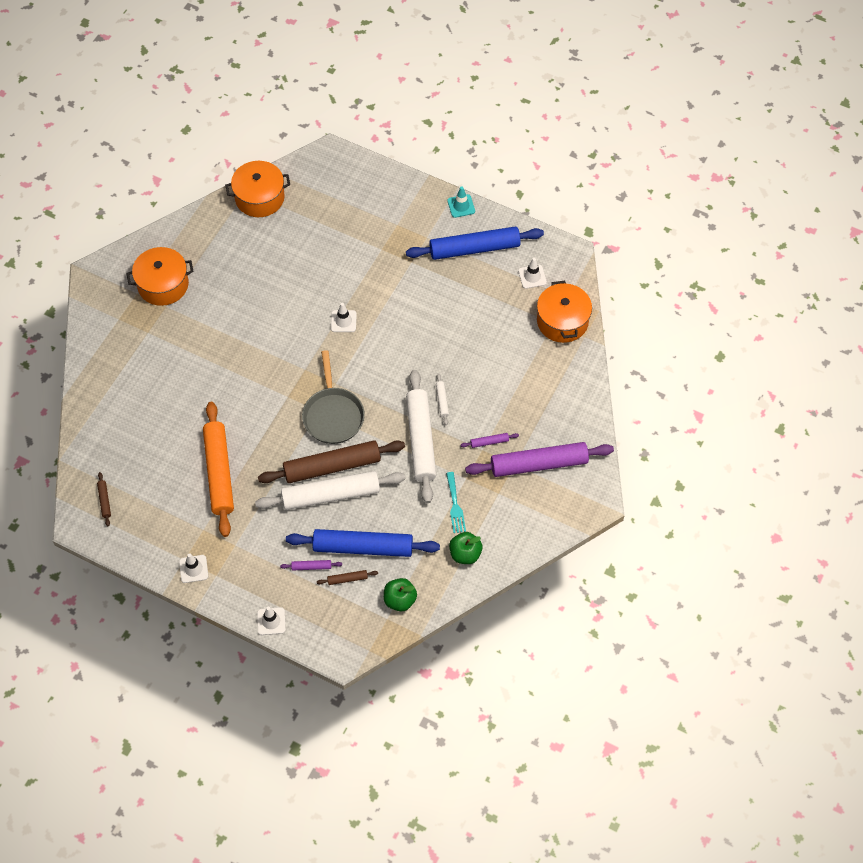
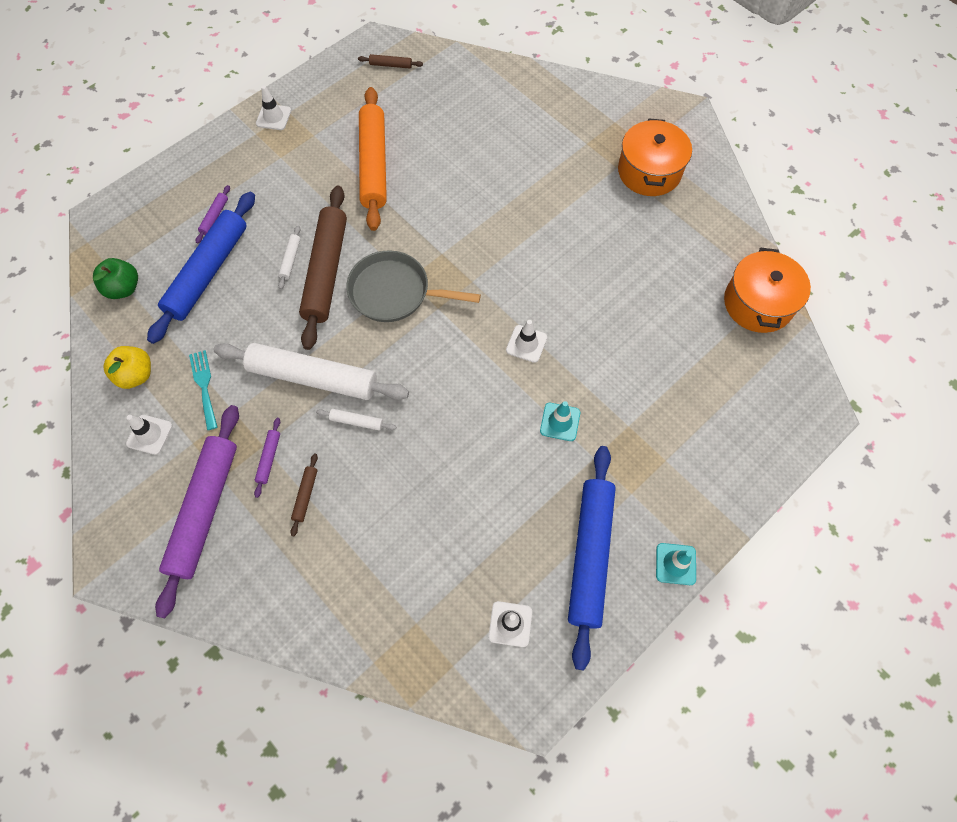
camera: 110 degrees right, 5 degrees up
orange rolling pin [203,402,234,537] -> orange rolling pin turned 75 degrees clockwise [359,87,387,231]
white rolling pin [255,471,405,510] -> white rolling pin [278,226,300,289], size x0.40
white traffic cone [257,607,286,635] -> white traffic cone moved to [126,415,173,455]
brown rolling pin [317,570,378,585] -> brown rolling pin moved to [291,453,318,536]
turquoise fork [446,472,466,533] -> turquoise fork turned 60 degrees clockwise [189,350,218,430]
green apple [449,532,483,564] -> yellow apple [103,346,151,389]
orange pot [537,281,592,343] -> none
none -> turquoise traffic cone [540,401,580,441]

